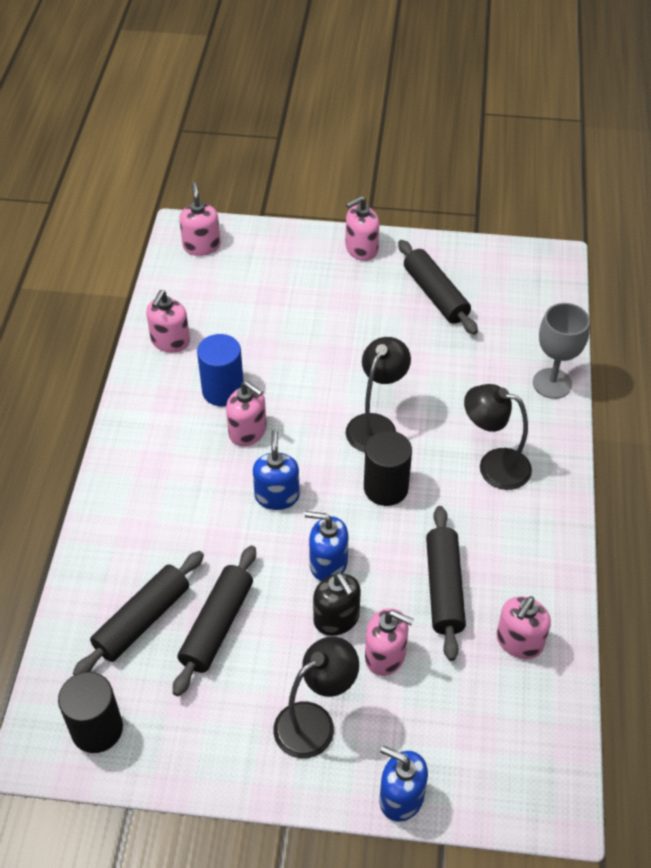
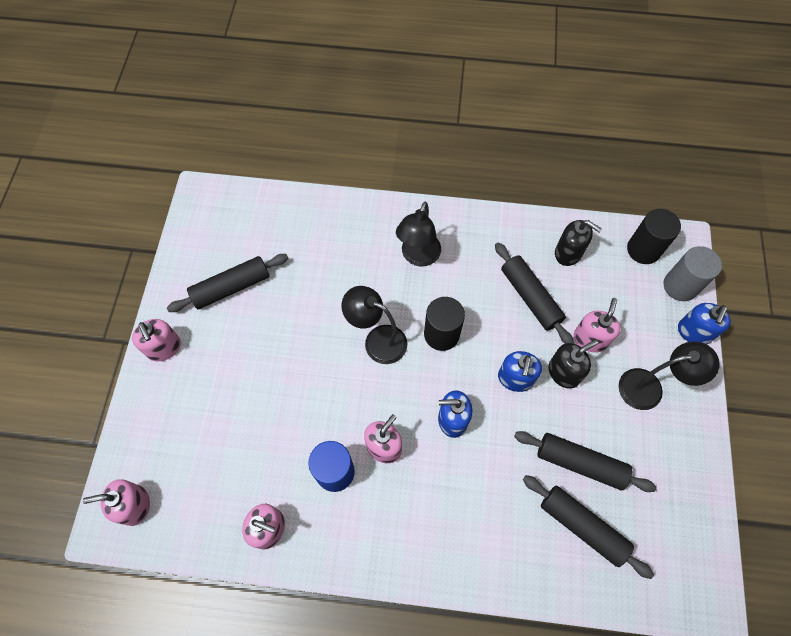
camera: 90 degrees left, 15 degrees up
black cylinder [58,672,123,753] -> black cylinder moved to [627,209,681,264]
black lamp [273,637,359,758] -> black lamp turned 120 degrees clockwise [619,341,720,410]
black rolling pin [426,506,466,661] -> black rolling pin turned 60 degrees clockwise [495,242,574,344]
pink soap dispenser [497,596,551,659] -> black soap dispenser [555,220,602,266]
grey goblet [533,303,590,399] -> none
none -> grey cylinder [664,246,722,301]

